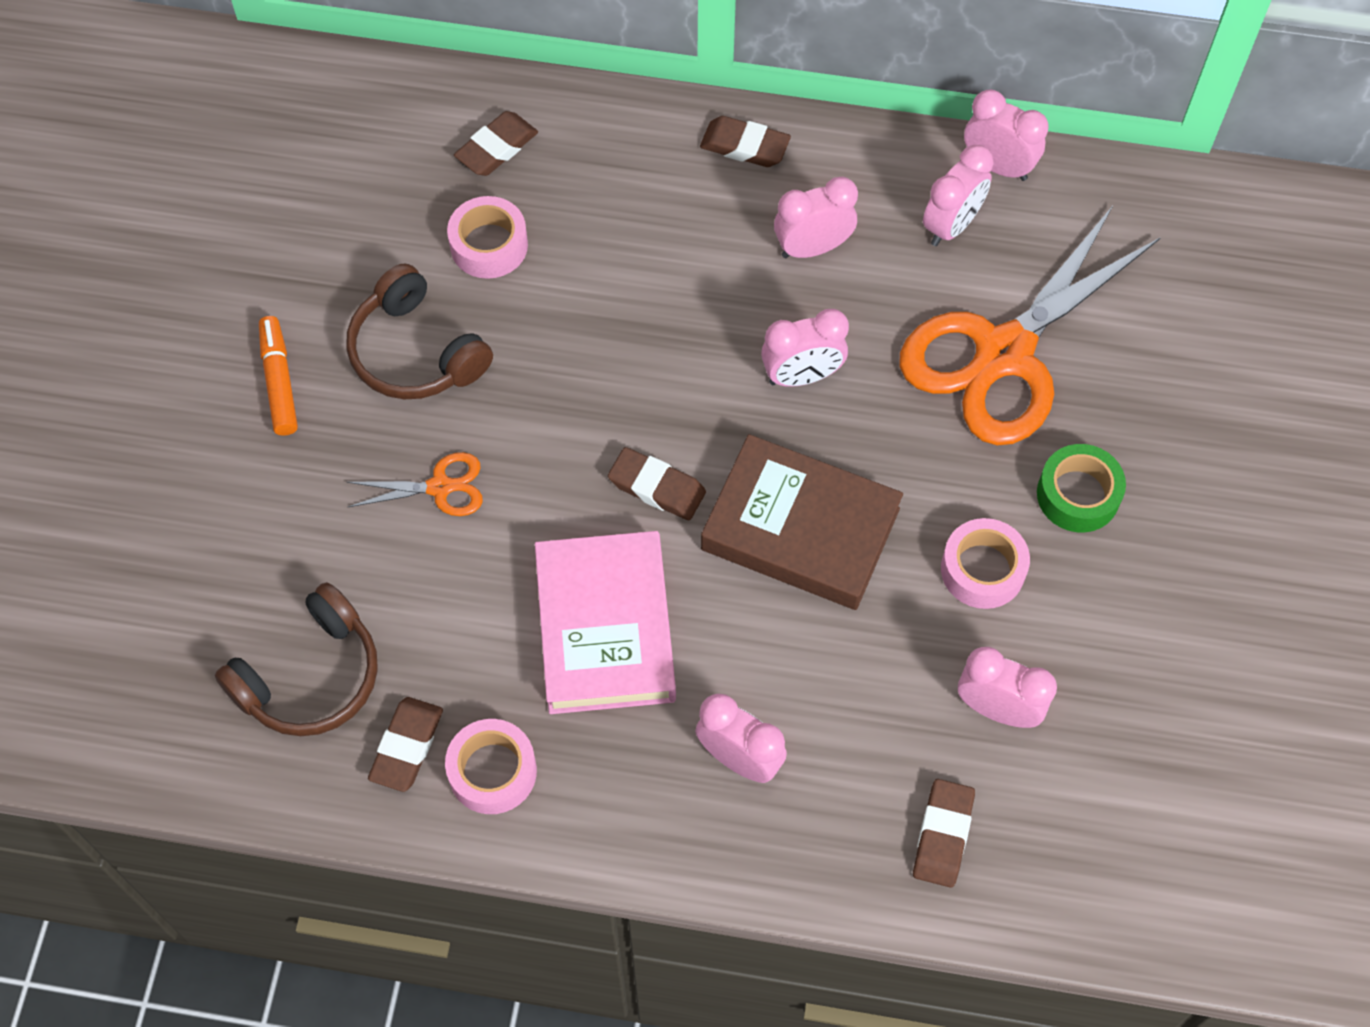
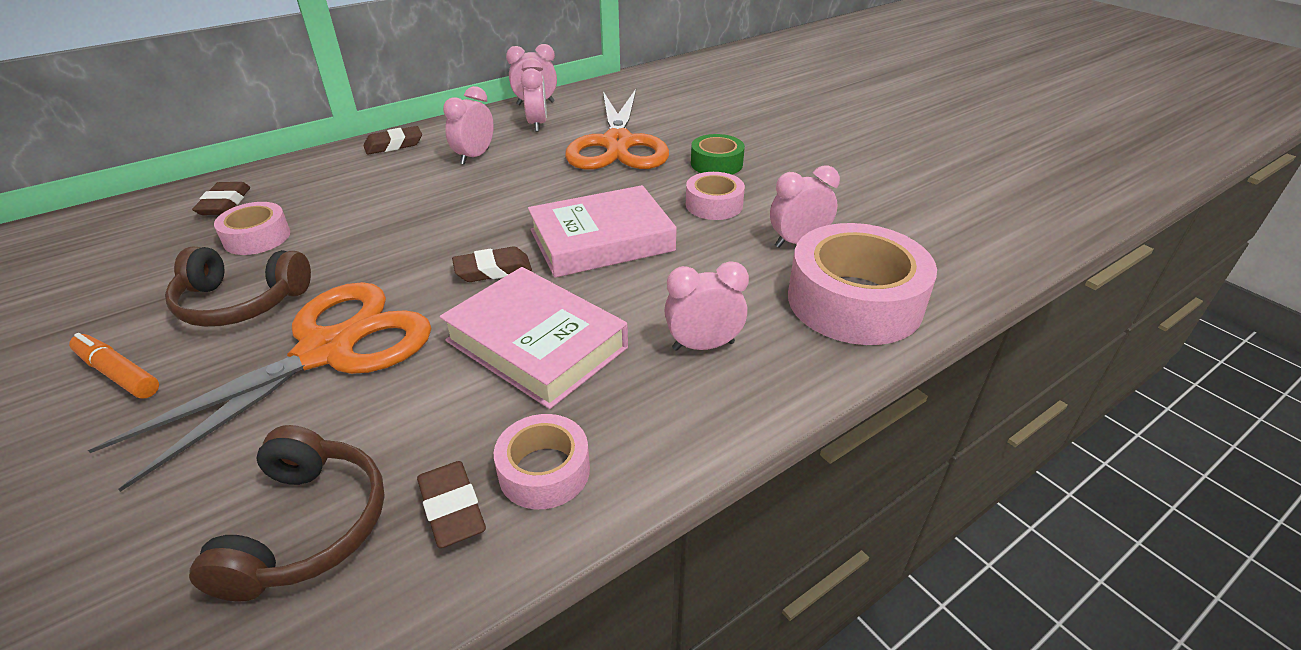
camera: 45 degrees left, 25 degrees down
orange scissors [347,452,483,516] -> orange scissors [88,282,431,492], size x2.35
brown book [701,434,903,610] -> pink book [528,185,677,278]
pink clock [761,309,849,387] -> none
brown eraser [913,779,975,887] -> pink tape [788,223,937,345]

